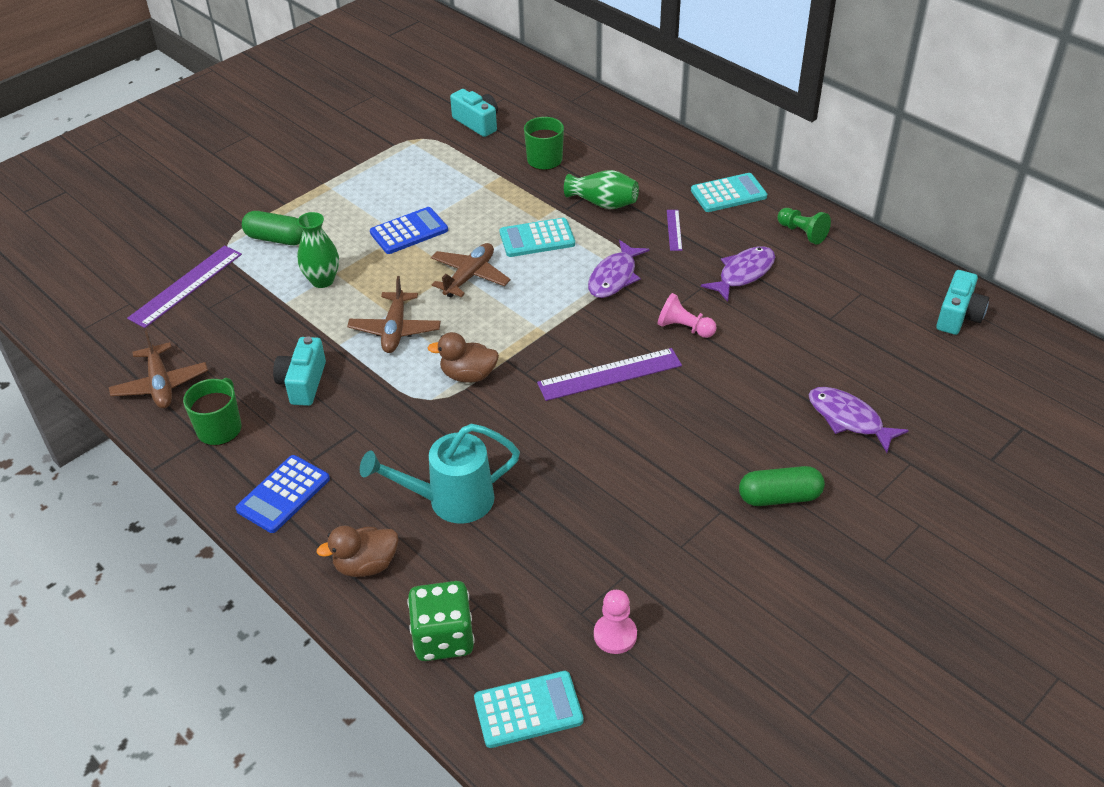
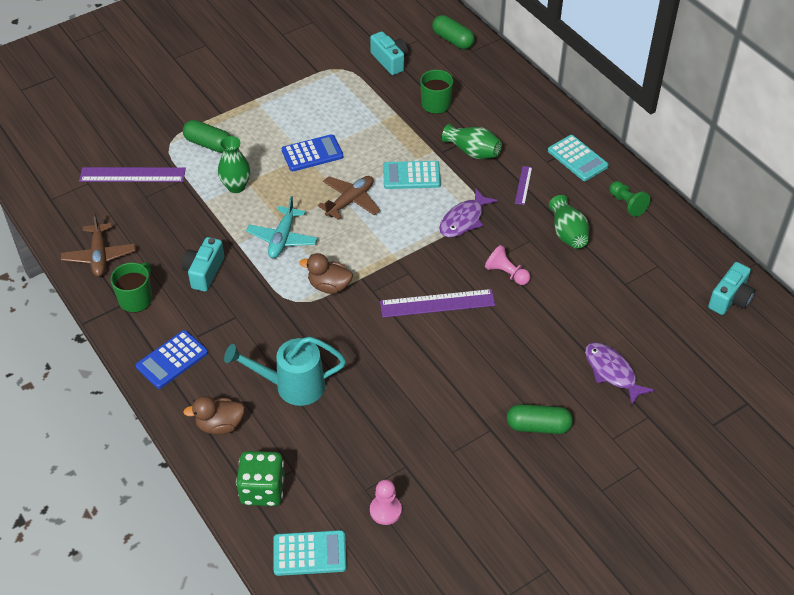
camera: 10 degrees right, 5 degrees up
purple ruler [127,245,242,328] -> purple ruler turned 45 degrees clockwise [79,167,186,182]
brown plane [347,276,441,353] -> turquoise plane [246,196,318,258]
turquoise calculator [691,173,767,212] -> turquoise calculator turned 60 degrees clockwise [548,135,609,181]
purple fish [701,246,775,302] -> green vase [549,195,589,249]
none -> green capsule [432,15,475,49]

